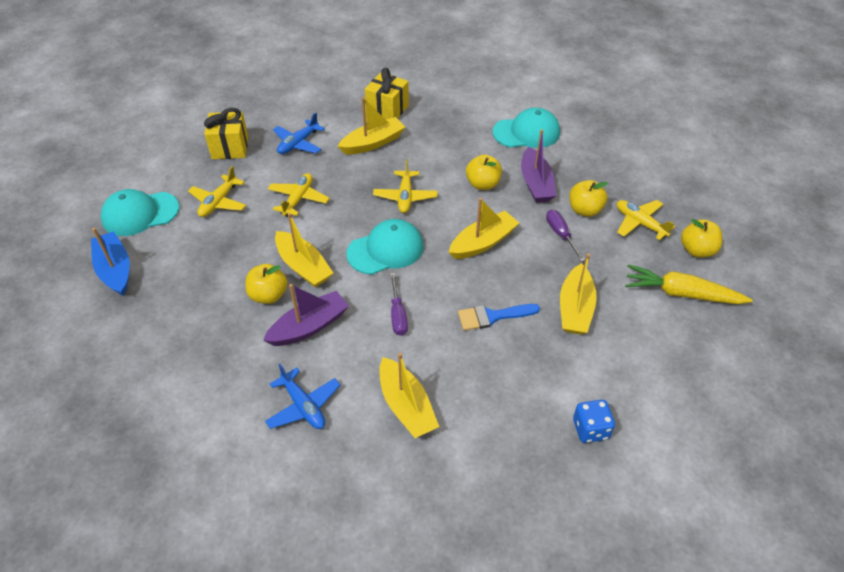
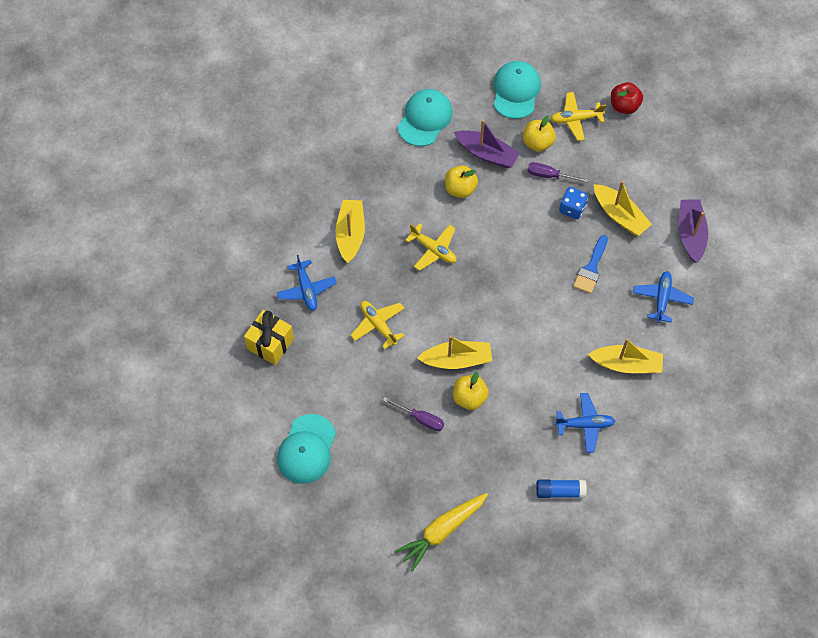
camera: 55 degrees left, 15 degrees up
blue boat [91,228,130,296] -> none
yellow plane [188,166,246,217] -> none
purple boat [263,284,349,346] -> purple boat moved to [679,200,708,263]
turquoise cap [347,219,424,275] -> turquoise cap moved to [494,61,541,119]
yellow gift [365,68,409,119] -> none
purple screwdriver [390,273,408,336] -> purple screwdriver moved to [383,397,444,431]
yellow boat [449,198,519,259] -> none
blue dice [573,400,615,443] -> blue dice moved to [559,187,588,219]
yellow carrot [625,264,753,304] -> yellow carrot moved to [394,493,488,572]
yellow apple [681,219,722,257] -> red apple [611,82,643,114]
none -> blue glue stick [536,479,587,498]
none -> blue plane [633,271,694,323]

